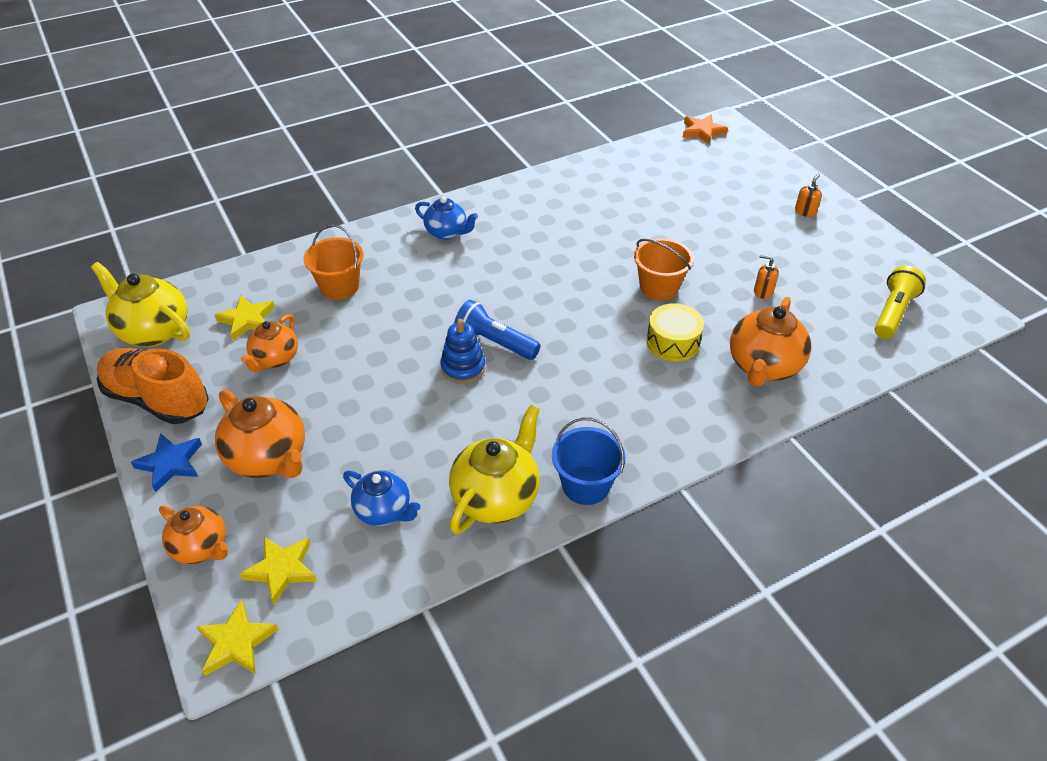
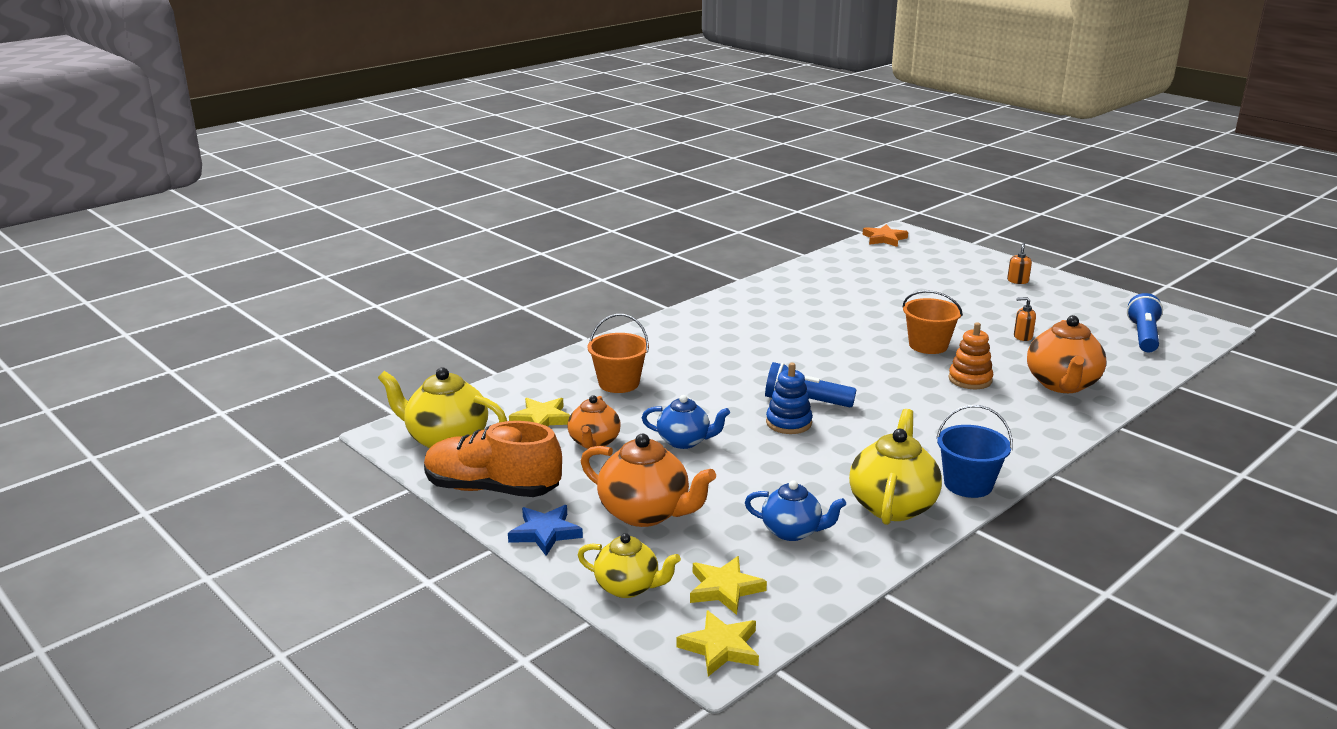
camera: 15 degrees left, 20 degrees down
orange teapot [159,505,228,564] -> yellow teapot [578,533,681,598]
blue teapot [415,196,478,240] -> blue teapot moved to [642,395,730,449]
yellow drum [647,303,704,361] -> orange stacking toy [948,322,993,389]
yellow flashlight [875,266,926,339] -> blue flashlight [1127,293,1163,352]

